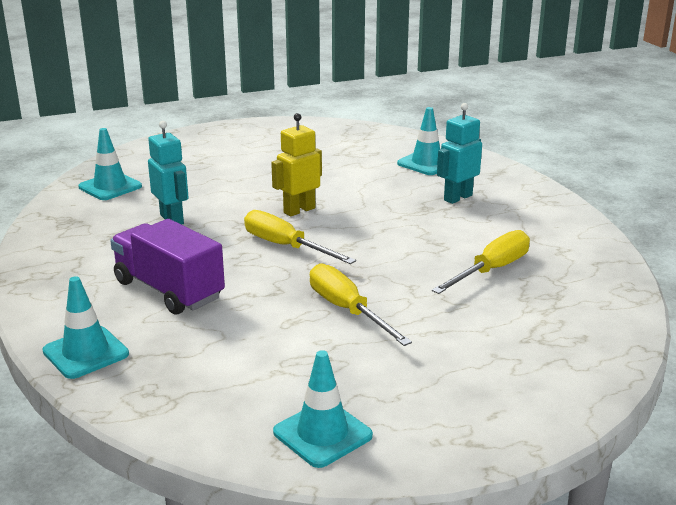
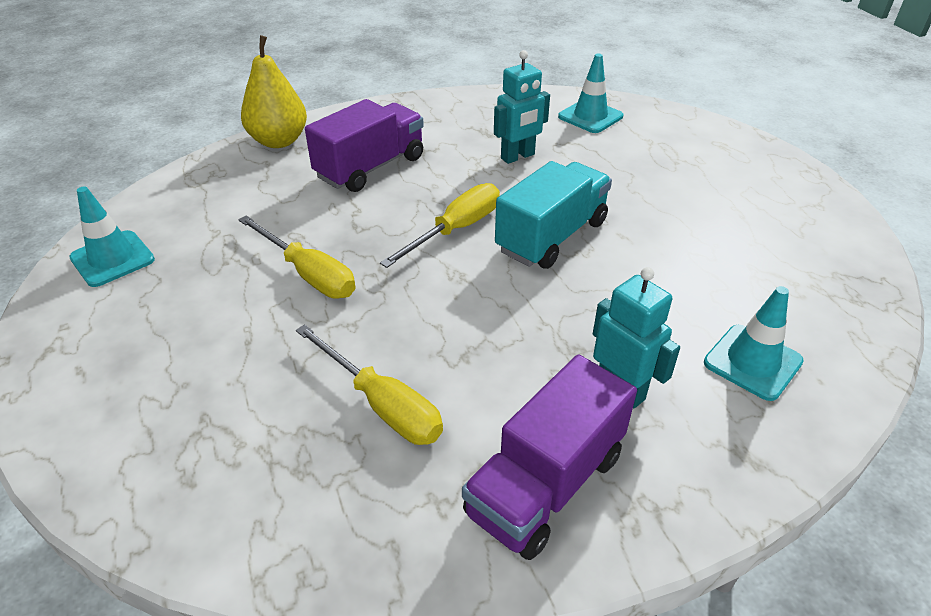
camera: 90 degrees right, 15 degrees up
turquoise traffic cone [42,276,129,379] -> yellow pear [241,35,307,148]
yellow robot [271,113,322,217] -> turquoise truck [495,161,612,269]
yellow screwdriver [310,263,412,346] -> yellow screwdriver turned 75 degrees clockwise [239,216,356,299]
none -> purple truck [462,355,637,560]

